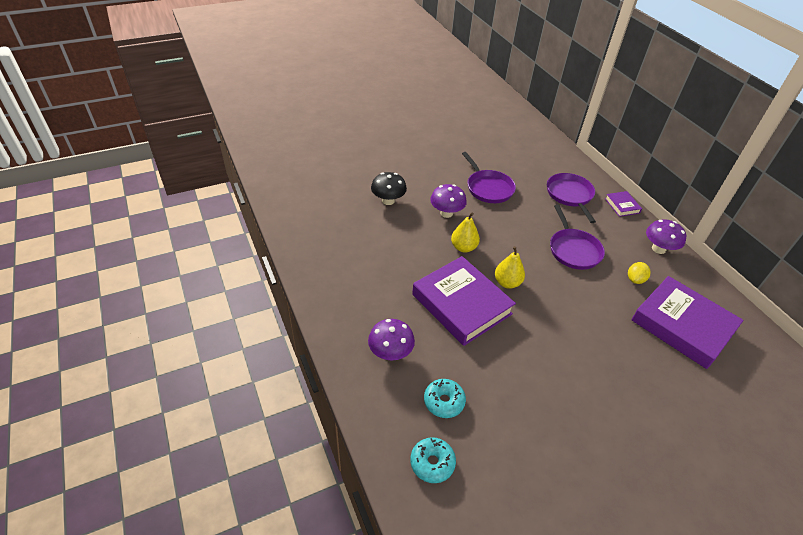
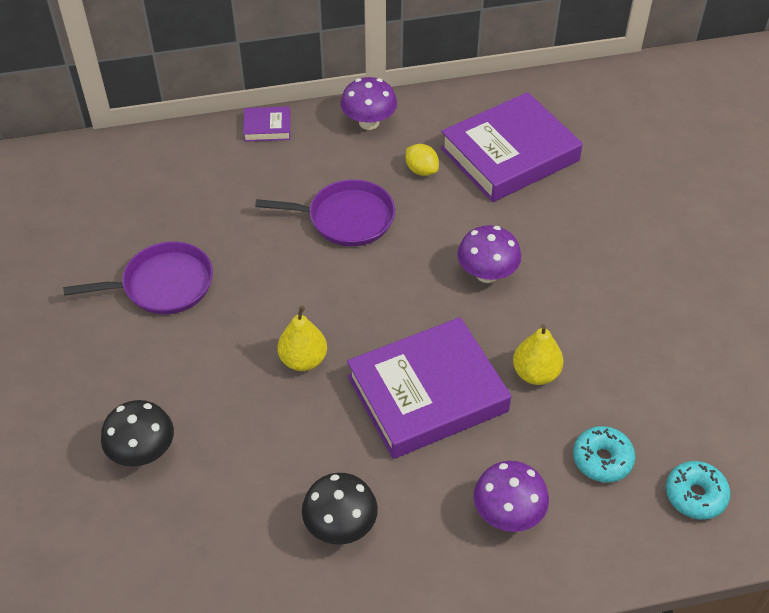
camera: 75 degrees left, 5 degrees up
purple mushroom [430,184,467,218] -> purple mushroom moved to [457,225,521,283]
yellow pear [495,246,525,289] -> yellow pear moved to [513,324,563,385]
purple pan [547,173,596,223] -> none
none -> black mushroom [302,473,378,545]

